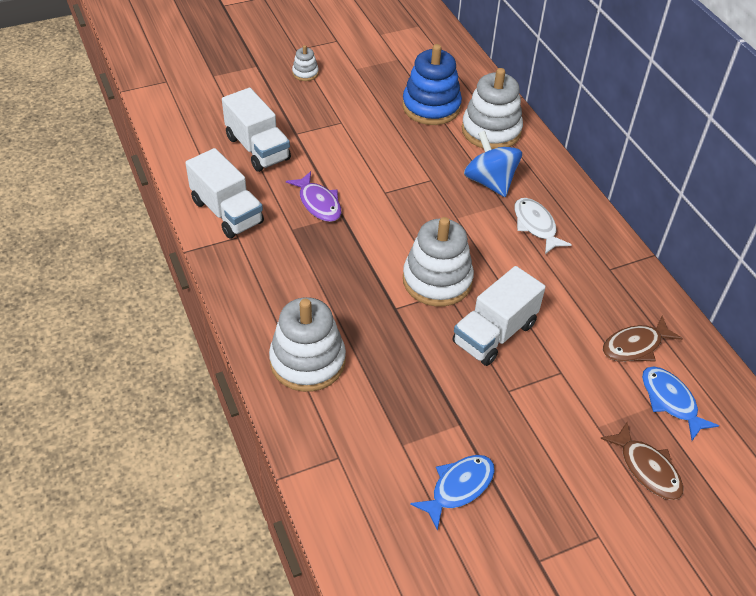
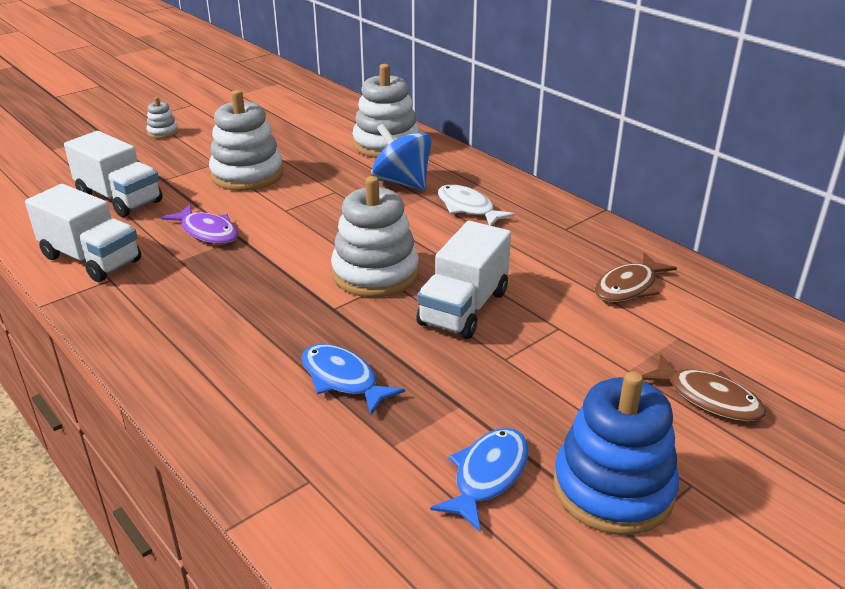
camera: 15 degrees left, 15 degrees down
white stacking toy [269,297,346,392] -> white stacking toy moved to [209,90,283,191]
blue stacking toy [402,44,462,125] -> blue stacking toy moved to [553,371,679,535]
blue fish [642,367,719,441] -> blue fish moved to [302,344,405,415]

